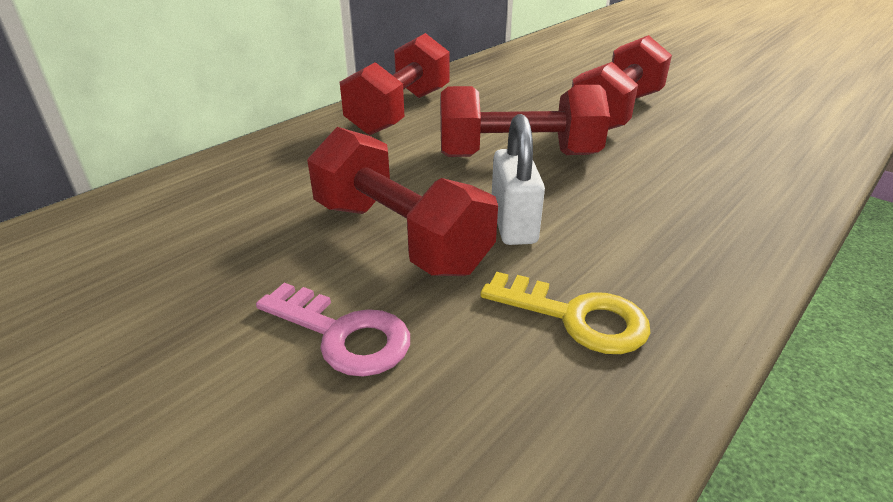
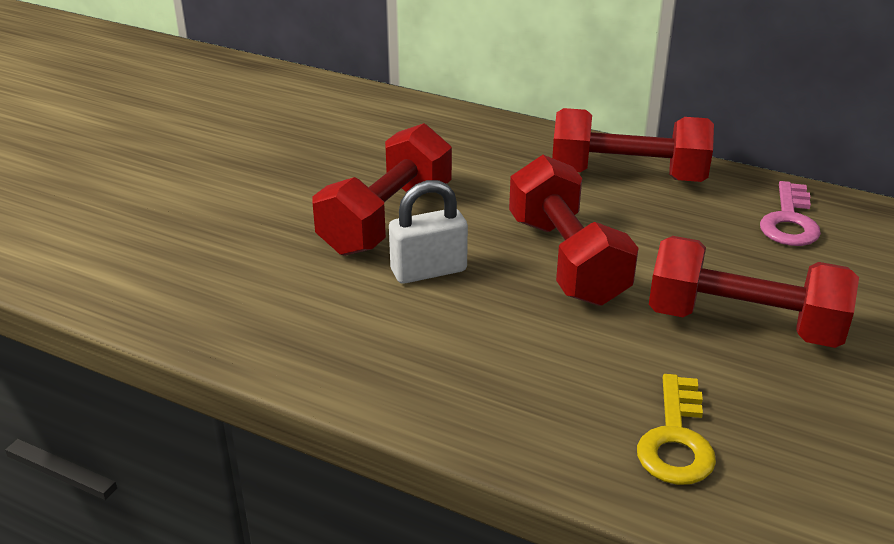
camera: 75 degrees right, 0 degrees up
pink key [256,283,410,377] -> pink key moved to [760,181,821,246]
yellow key [480,272,650,354] -> yellow key moved to [637,374,716,485]

